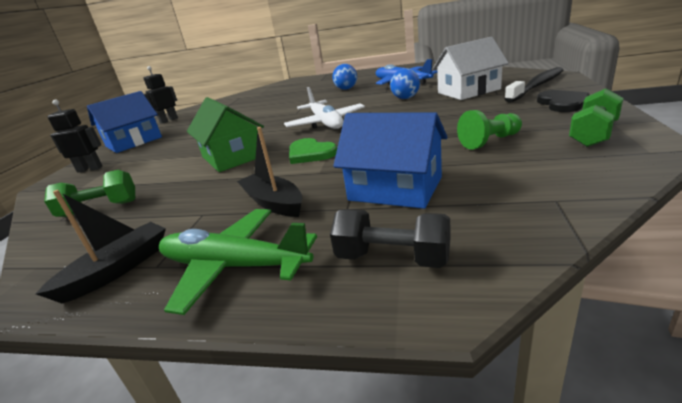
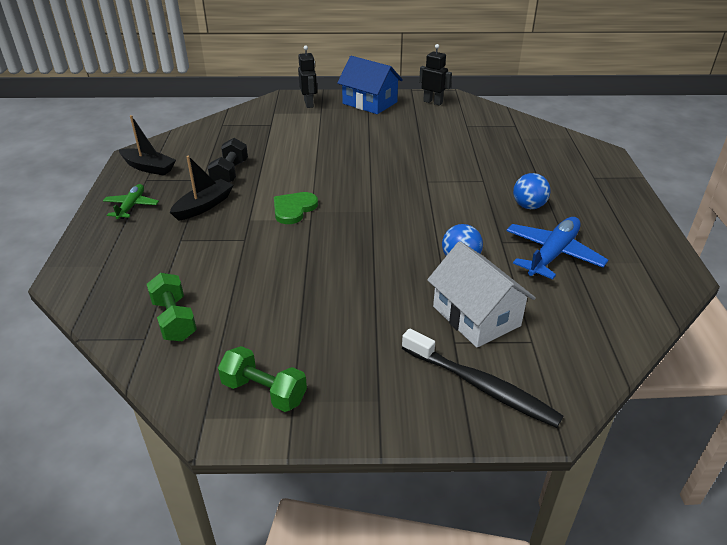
camera: 75 degrees right, 10 degrees up
green dumbbell [44,170,135,217] -> green dumbbell moved to [147,273,197,341]
green plane [159,209,317,315] -> green plane [103,184,159,219], size x0.60
green house [187,97,264,172] -> none
white plane [284,87,365,129] -> none
black dumbbell [330,209,451,268] -> black dumbbell moved to [208,138,248,183]
blue house [333,112,448,209] -> none
green pawn [457,110,522,150] -> none
black heart [537,90,590,112] -> none

